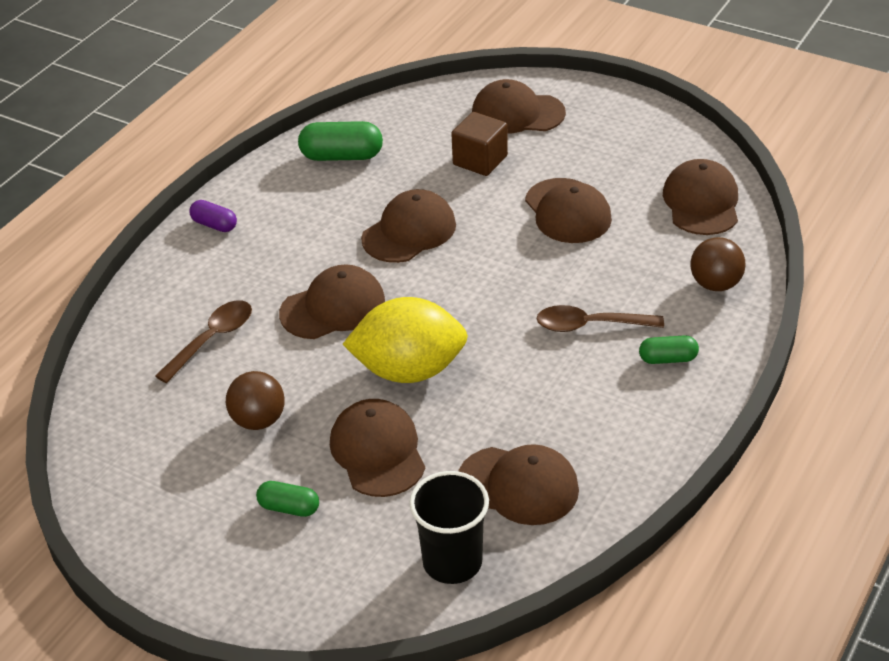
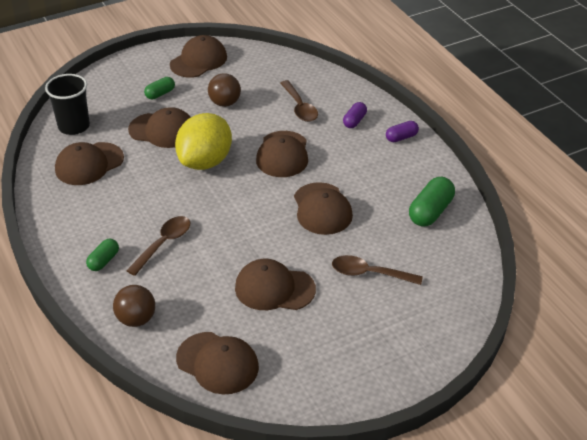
camera: 120 degrees right, 0 degrees up
brown cube [451,112,508,176] -> brown spoon [332,255,423,285]
brown cap [472,79,566,134] -> brown cap moved to [170,35,227,78]
none -> purple capsule [343,102,367,128]

